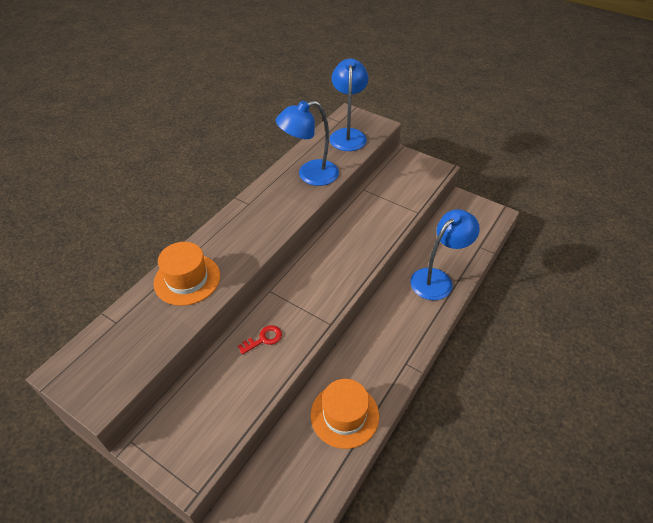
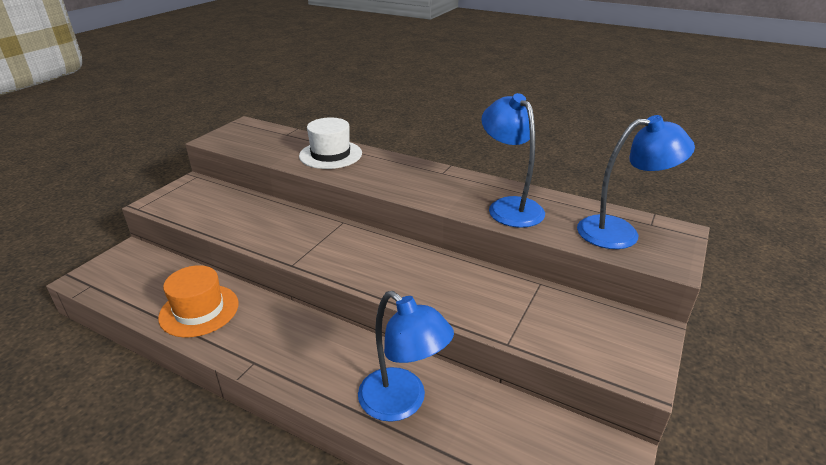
camera: 85 degrees right, 15 degrees down
orange hat [154,242,220,306] -> white hat [299,117,362,169]
red key [238,325,282,355] -> none

